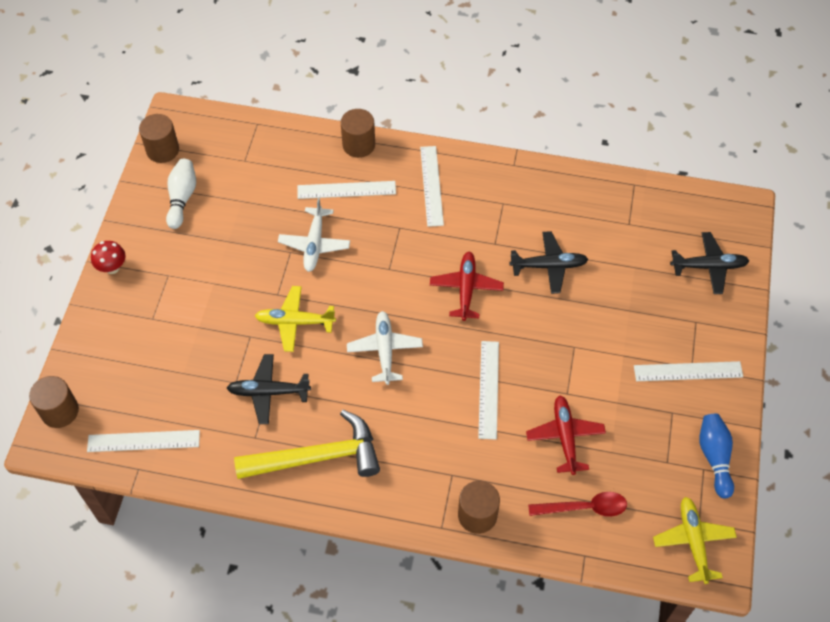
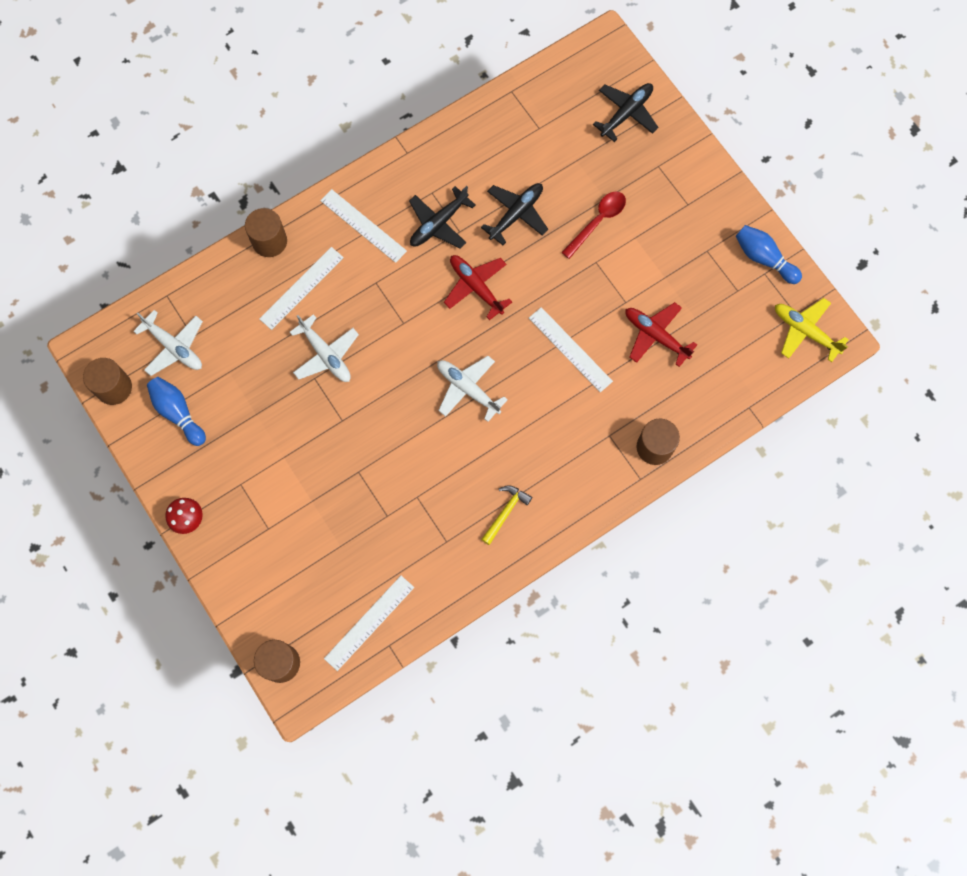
camera: 45 degrees left, 15 degrees up
white bowling pin [166,159,196,229] -> blue bowling pin [147,377,206,446]
black plane [227,354,311,424] -> black plane moved to [409,186,475,249]
yellow hammer [234,410,380,479] -> yellow hammer [481,485,532,545], size x0.47
yellow plane [255,286,336,352] -> none
red spoon [528,492,627,517] -> red spoon moved to [561,191,626,259]
white ruler [634,361,743,381] -> none
none -> white plane [133,310,203,376]

